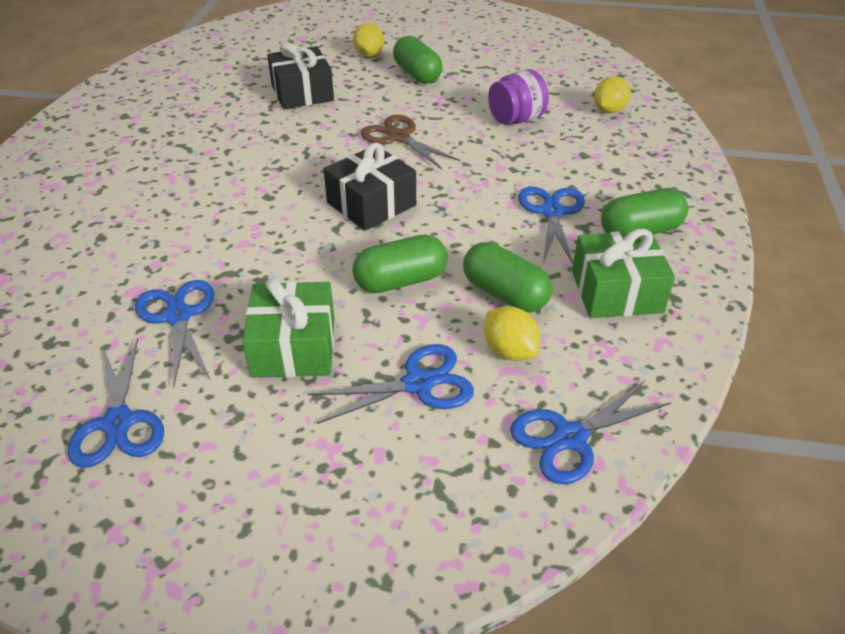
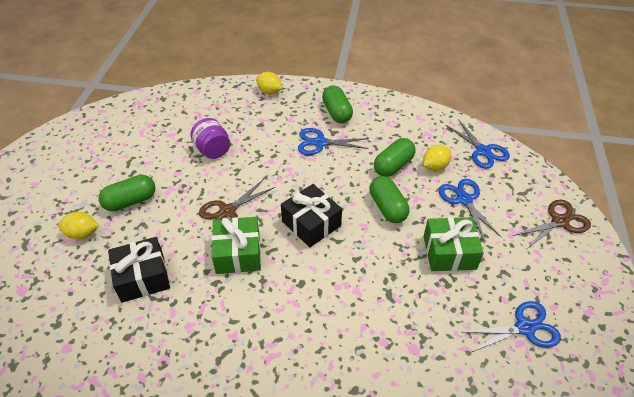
camera: 90 degrees left, 5 degrees up
blue scissors [135,280,214,388] -> none
green gift [572,229,675,318] -> green gift moved to [212,217,261,274]
yellow lemon [594,76,631,113] -> yellow lemon moved to [256,72,282,94]
none -> brown scissors [513,200,591,249]

